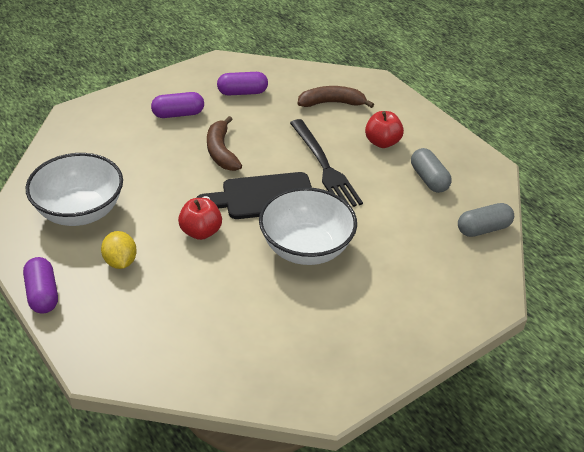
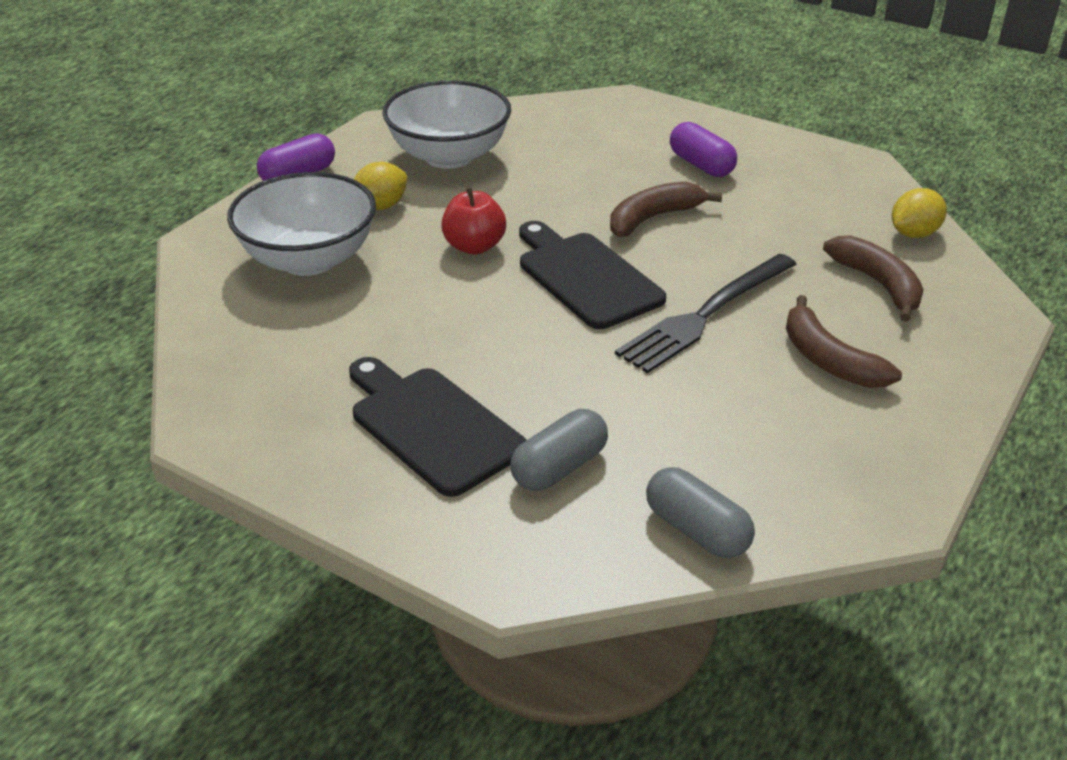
camera: 70 degrees right, 5 degrees down
purple capsule [217,72,268,95] -> none
white bowl [259,187,357,265] -> white bowl moved to [227,172,376,276]
red apple [365,111,404,148] -> brown banana [786,295,902,388]
grey capsule [411,148,452,193] -> grey capsule moved to [510,409,608,491]
none -> black cutting board [349,357,526,497]
none -> yellow lemon [892,188,947,238]

